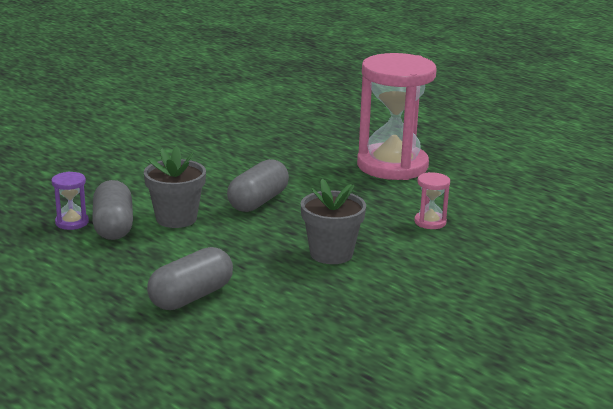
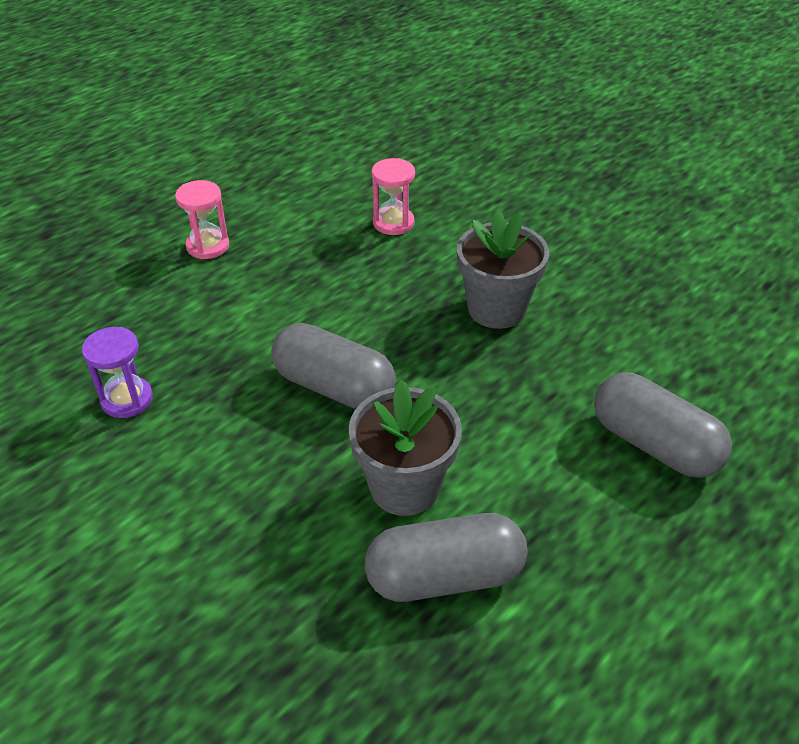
camera: 90 degrees left, 20 degrees up
purple hourglass [51,172,89,230] -> purple hourglass moved to [82,327,153,418]
pink hourglass [357,53,437,180] -> pink hourglass [175,180,229,259], size x0.40

